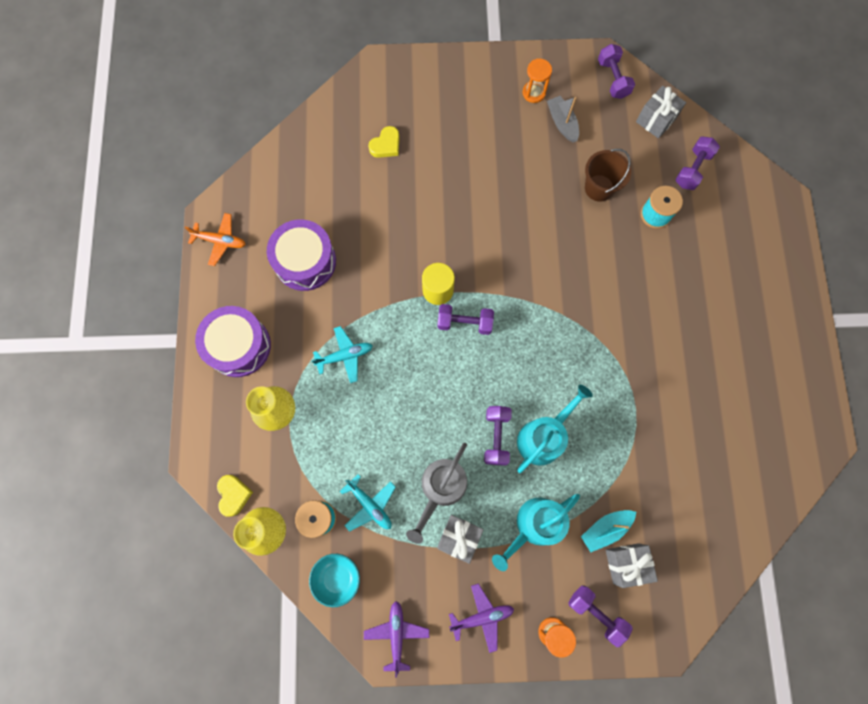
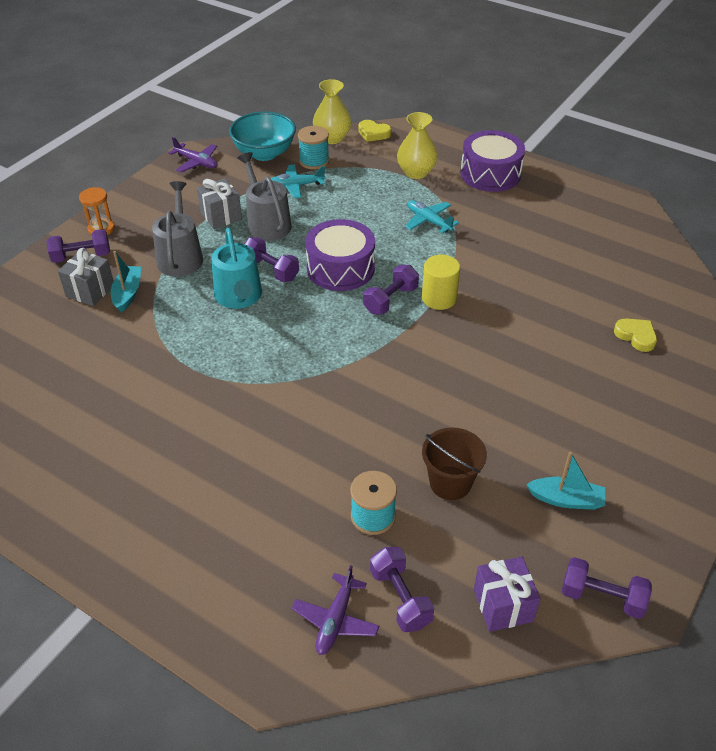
camera: 125 degrees right, 30 degrees down
orange plane [185,213,246,266] -> none
purple drum [267,219,336,291] -> purple drum moved to [305,219,375,291]
turquoise bowl [309,554,360,607] -> turquoise bowl [229,111,296,161], size x1.55
turquoise plane [311,326,373,383] -> turquoise plane turned 120 degrees clockwise [405,200,459,233]
yellow heart [368,126,400,158] -> yellow heart turned 150 degrees clockwise [614,318,657,352]
purple plane [449,584,514,653] -> purple plane moved to [291,565,379,655]
turquoise watering can [492,494,580,571] -> grey watering can [152,181,203,277]
orange hourglass [523,59,552,103] -> none
grey boat [547,96,579,142] -> turquoise boat [526,452,605,510]
grey gift [636,86,686,139] -> purple gift [474,557,540,632]

